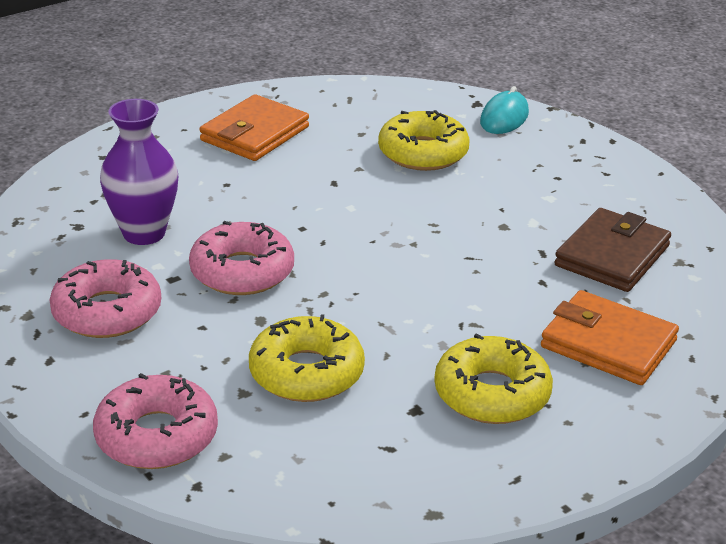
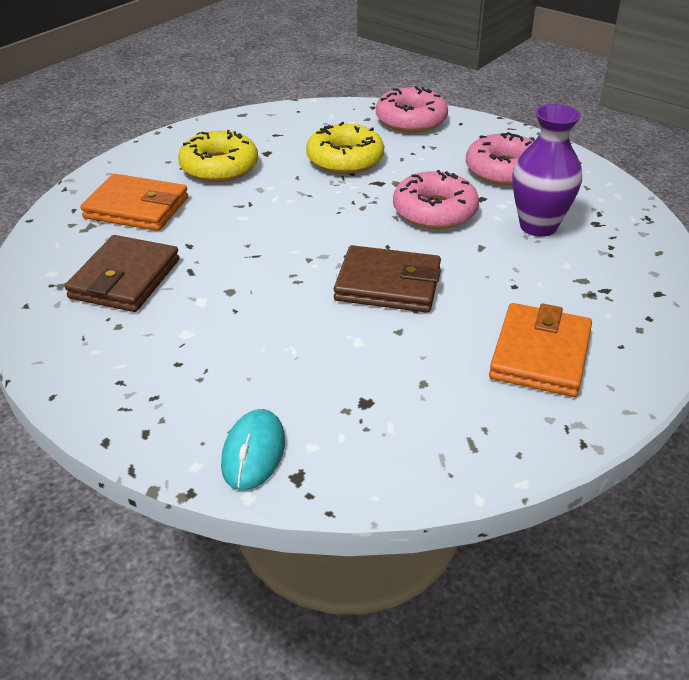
camera: 165 degrees right, 5 degrees up
yellow donut [378,110,470,171] -> none
none -> brown wallet [334,245,441,313]

